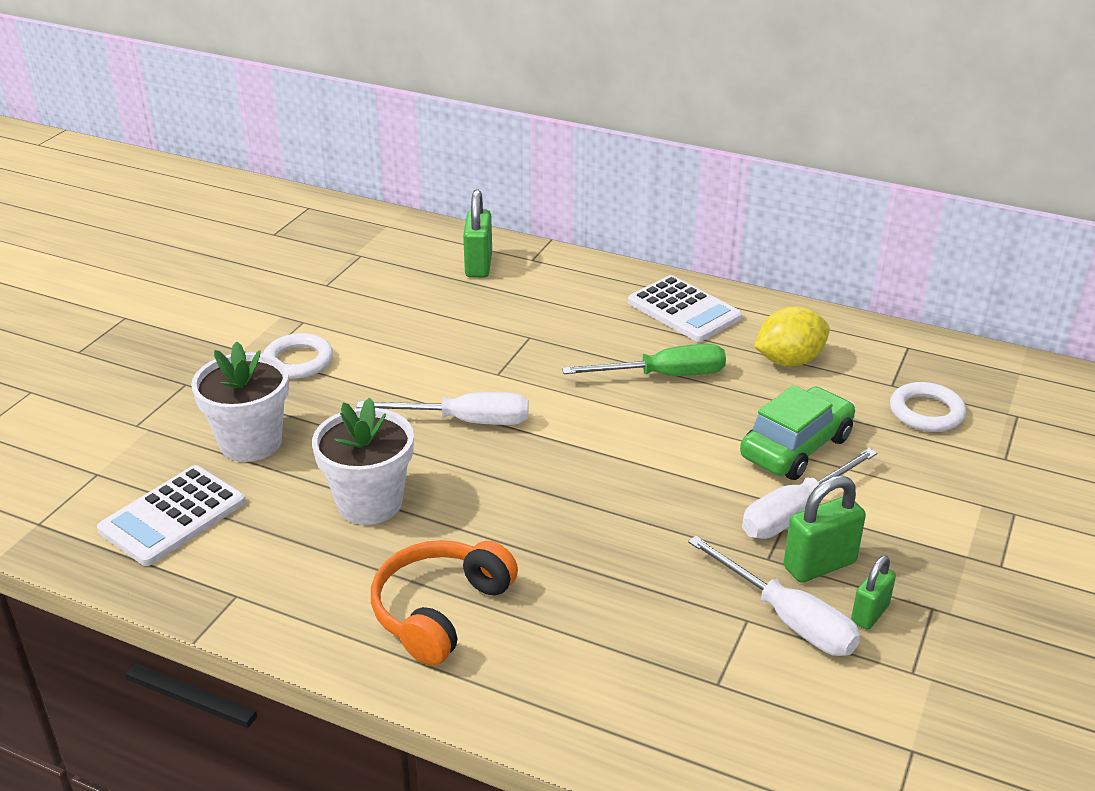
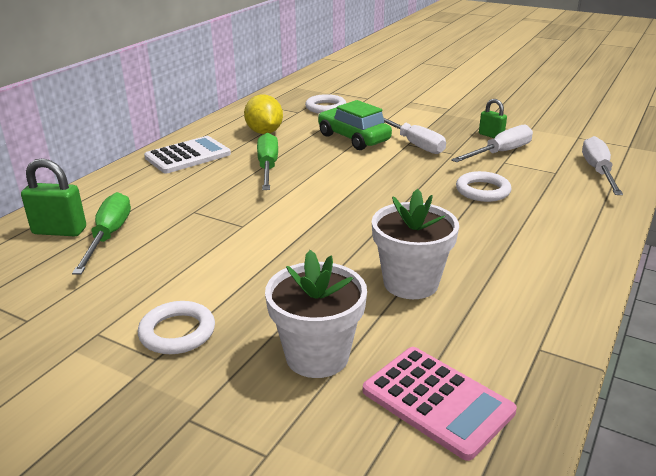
camera: 85 degrees left, 5 degrees down
white calculator [97,465,245,566] -> pink calculator [363,347,517,461]
white screwdriver [356,392,529,425] -> white screwdriver moved to [582,136,623,195]
orange headphones [371,540,518,666] -> none
green padlock [784,476,866,583] -> none
none -> green screwdriver [72,192,131,274]
none -> white ring [456,171,512,202]

